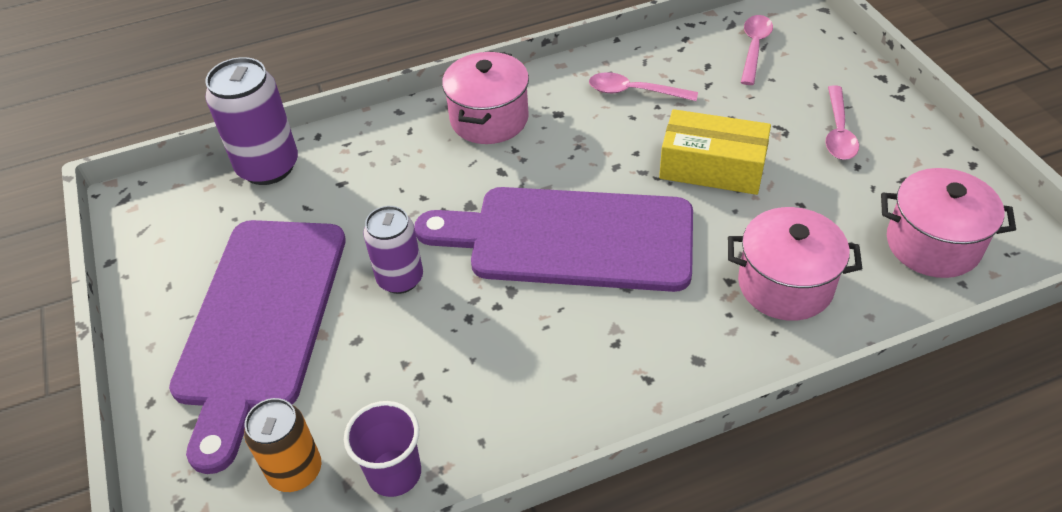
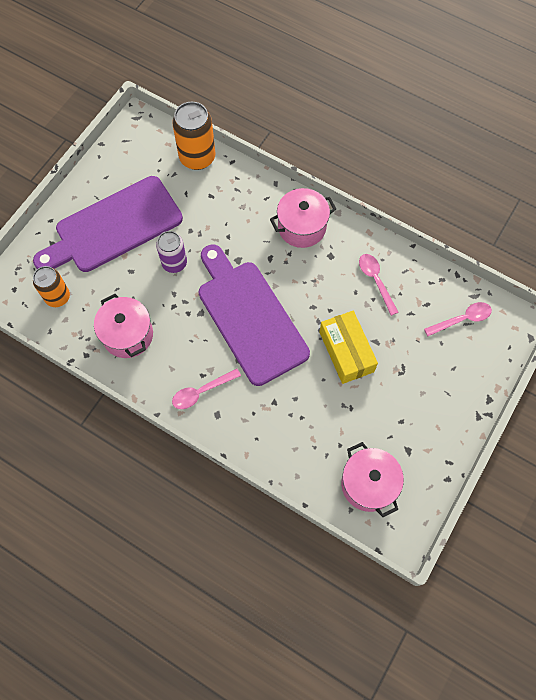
camera: 50 degrees right, 20 degrees up
purple can [205,57,298,185] -> orange can [172,102,216,170]
purple cup [344,401,421,497] -> none
pink pot [728,207,862,321] -> pink pot moved to [94,294,153,358]
pink spoon [825,85,859,160] -> pink spoon moved to [172,368,241,409]

